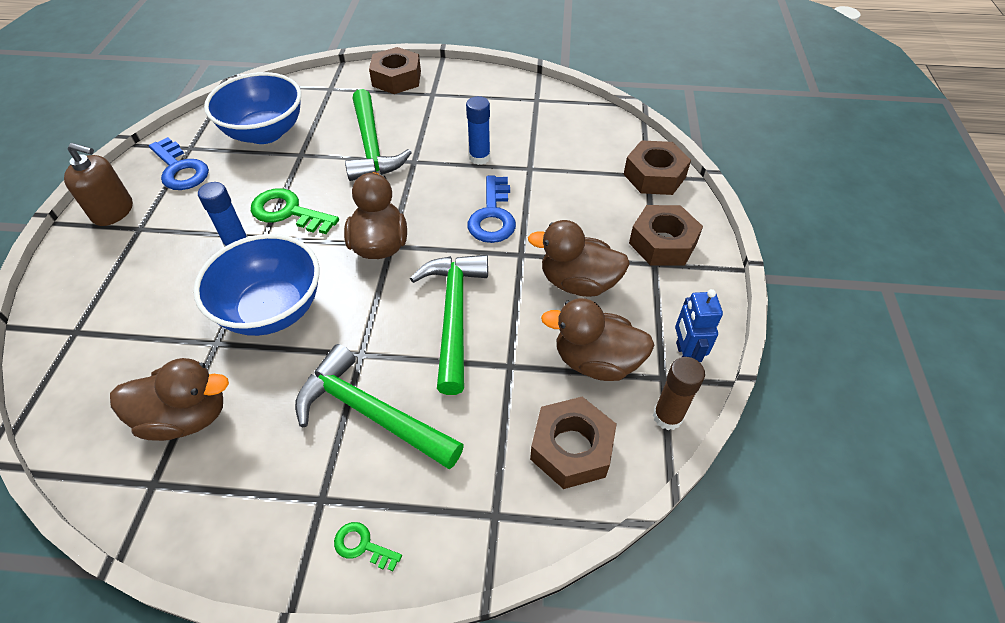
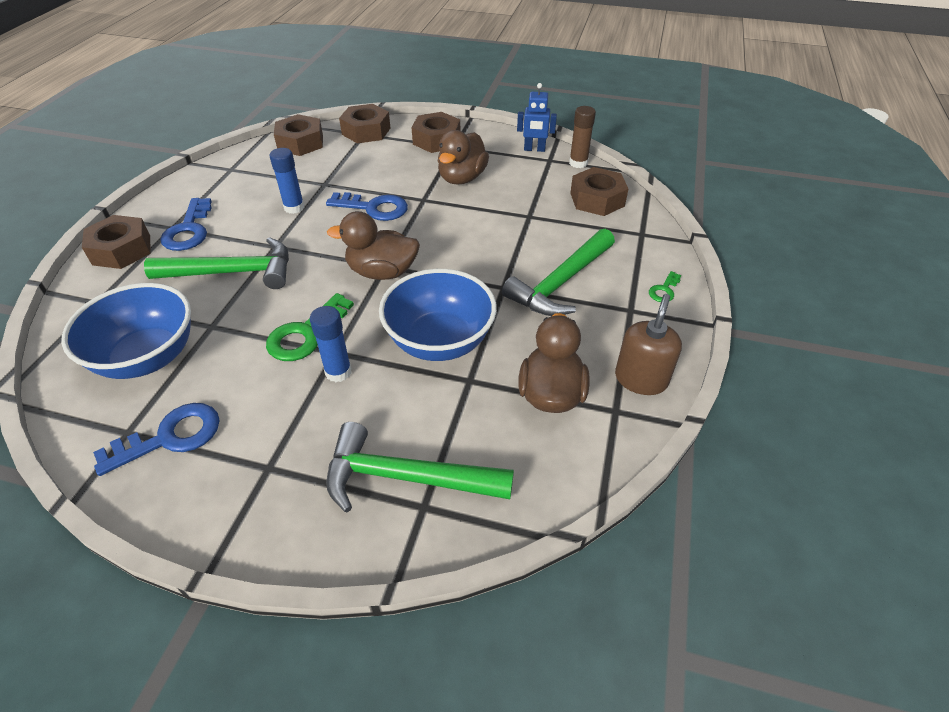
camera: 80 degrees left, 5 degrees down
brown soap dispenser [64,143,133,226] -> brown soap dispenser moved to [615,294,682,395]
green hammer [410,255,488,395] -> green hammer moved to [326,422,514,512]
brown duck [541,298,655,381] -> none
none -> blue key [160,198,212,251]
none -> brown nut [274,114,323,156]

